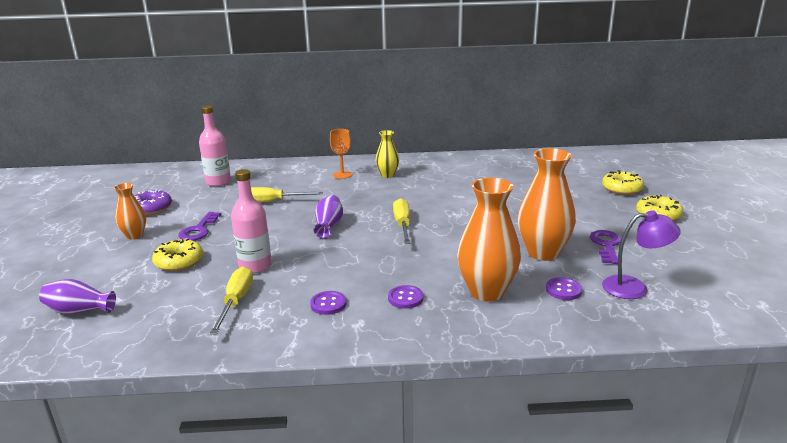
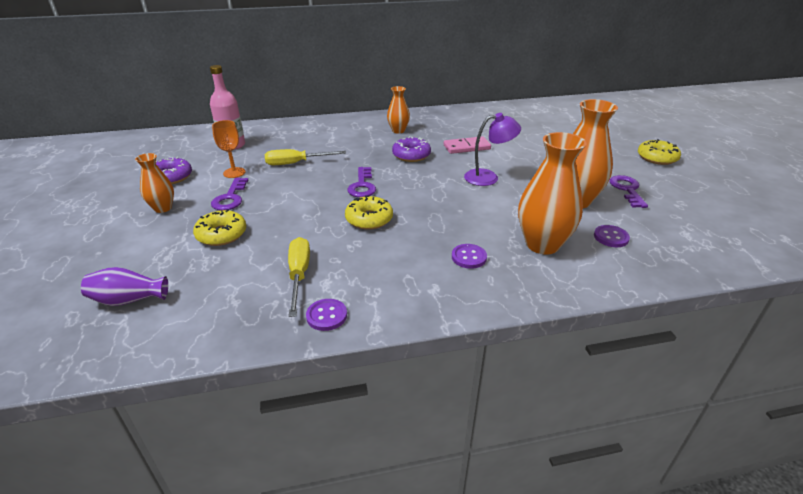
camera: 10 degrees left, 10 degrees up
pink bottle [231,169,272,274] -> none
purple button [310,291,346,315] -> purple button moved to [306,299,347,331]
purple vase [313,195,343,238] -> purple key [348,167,376,197]
orange goblet [330,129,352,179] -> orange goblet moved to [212,120,246,178]
yellow vase [376,130,399,178] -> orange vase [387,86,410,134]
yellow screwdriver [393,198,410,244] -> none
yellow donut [602,170,644,195] -> yellow donut moved to [345,195,393,230]
purple lamp [602,210,681,299] -> purple lamp moved to [464,113,521,186]
none -> purple donut [392,136,431,162]
none -> pink domino [444,136,491,154]

